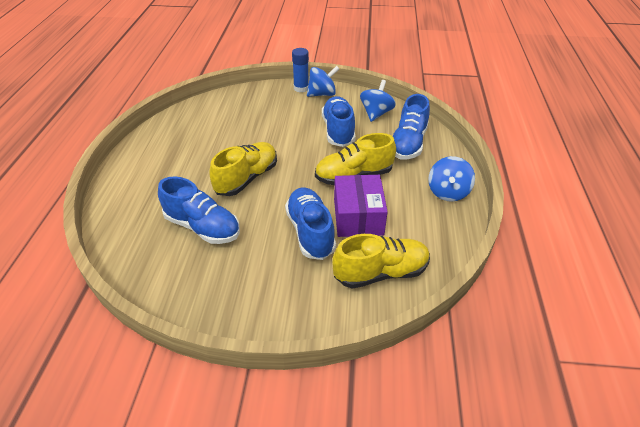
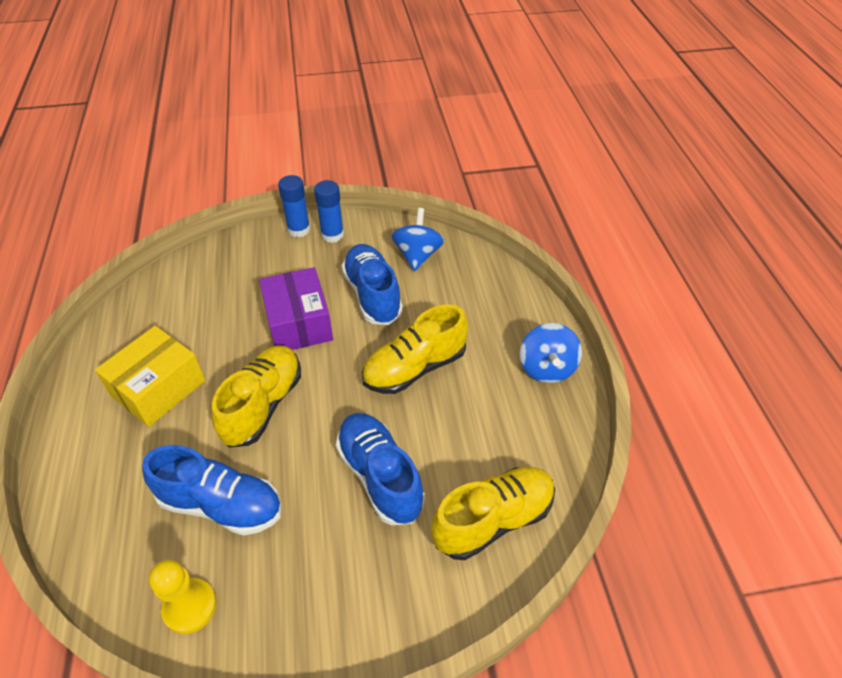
camera: 15 degrees left, 5 degrees up
blue spinning top [307,66,339,97] -> blue glue stick [314,180,344,243]
purple box [334,175,388,237] -> purple box moved to [259,267,333,350]
blue shoe [393,94,430,159] -> none
none -> yellow box [95,326,205,427]
none -> yellow pawn [149,560,217,634]

